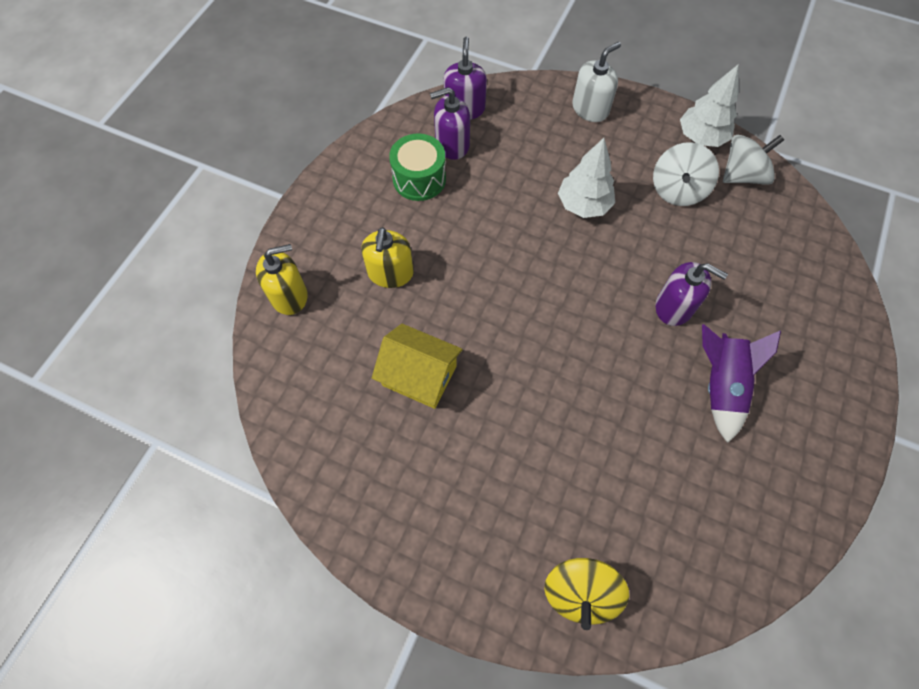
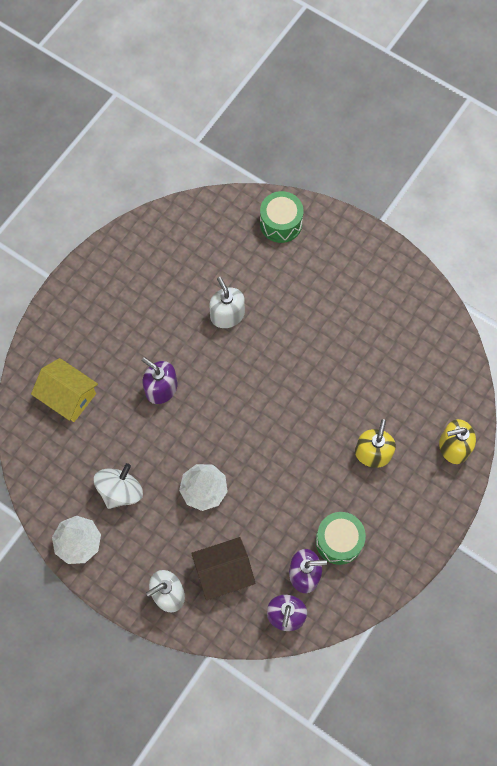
camera: 170 degrees left, 5 degrees up
yellow house [372,324,463,409] -> yellow house moved to [31,358,98,422]
yellow spinning top [544,558,629,630] -> green drum [260,191,304,243]
purple rocket [702,324,781,443] -> none
white spinning top [723,135,784,185] -> none
none -> brown house [191,537,256,600]
none -> white soap dispenser [209,277,245,328]

